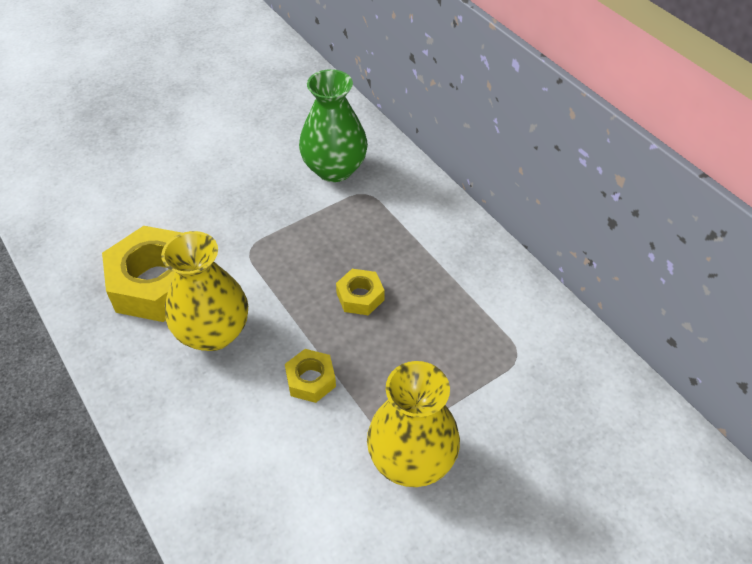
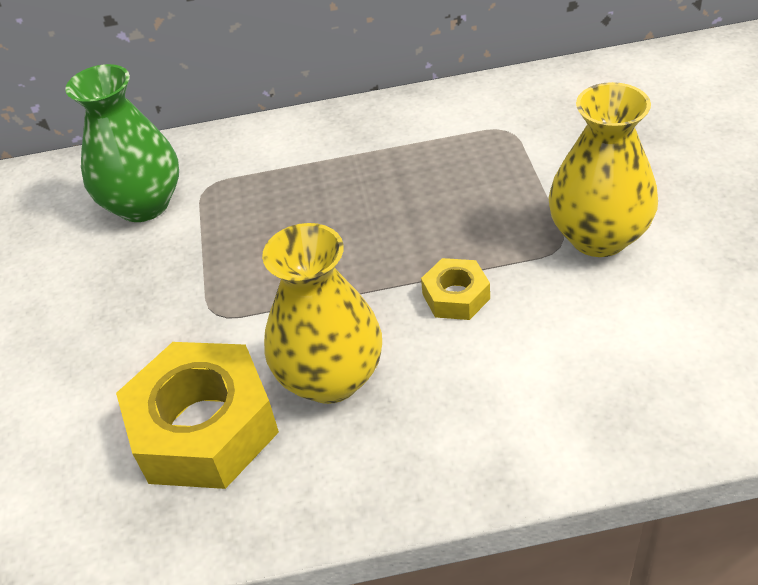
camera: 60 degrees left, 5 degrees down
yellow nut [336,269,385,315] -> none

